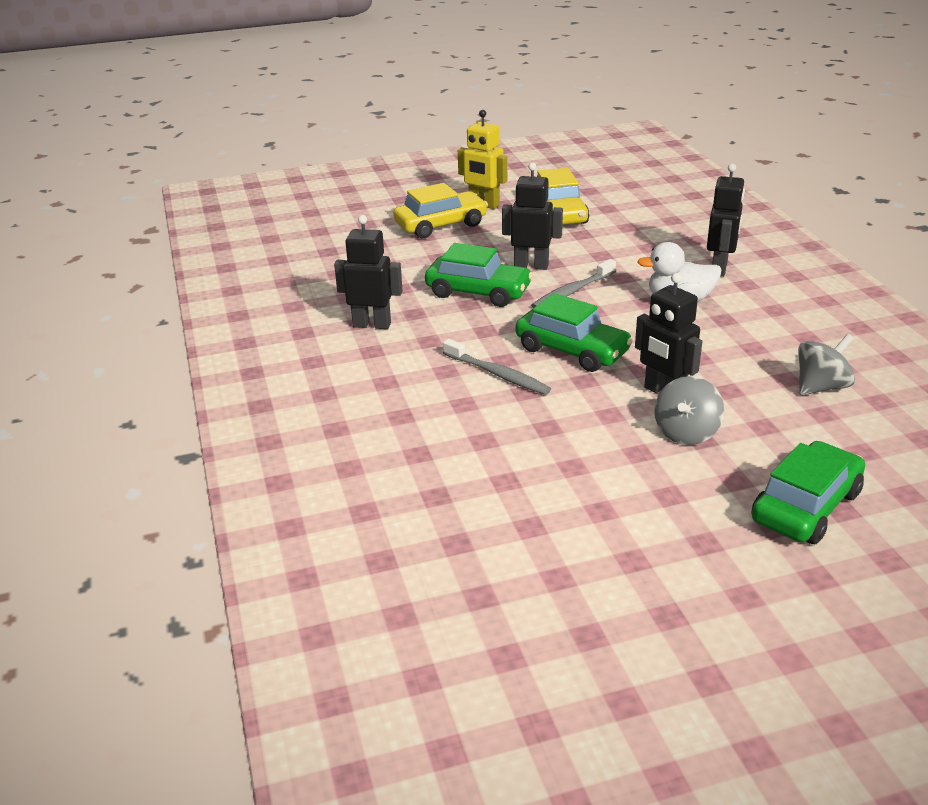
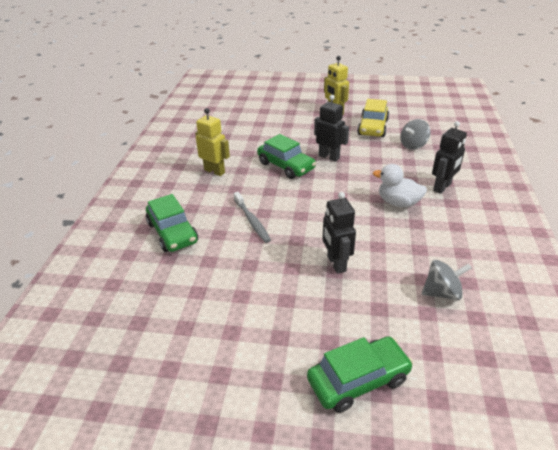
camera: 25 degrees right, 5 degrees up
black robot [334,215,403,329] -> yellow robot [195,108,230,176]
yellow car [393,183,488,238] -> none
green car [516,293,633,372] -> green car moved to [146,194,198,252]
grey toothbrush [531,259,616,308] -> none
grey spinning top [654,376,724,445] -> grey spinning top moved to [400,119,430,150]

